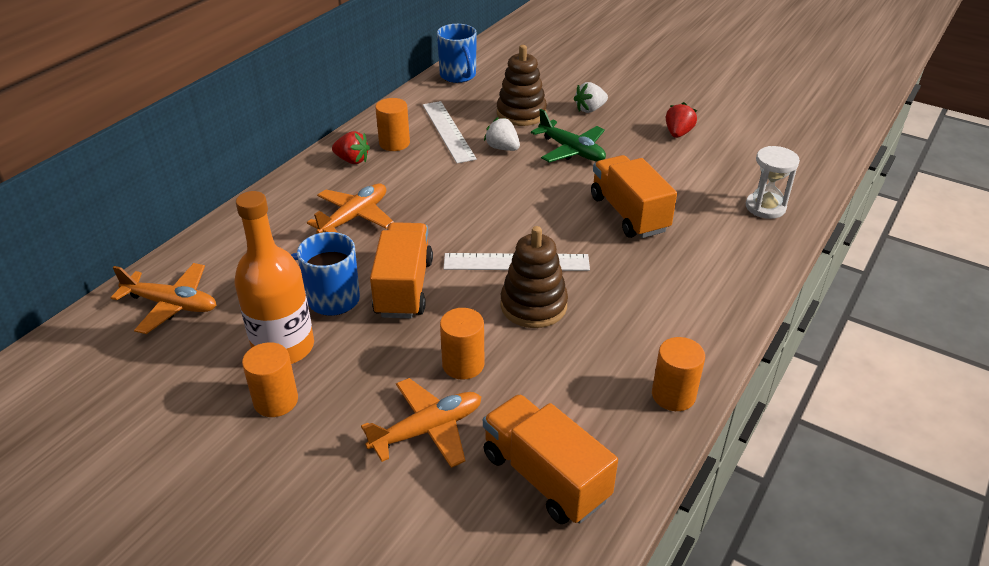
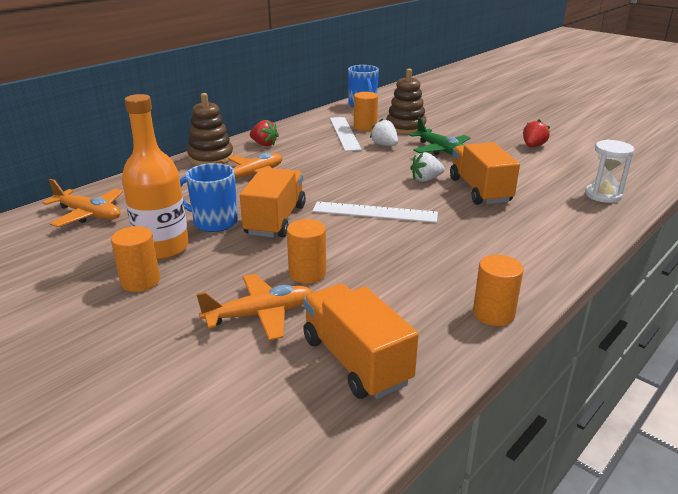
camera: 10 degrees right, 10 degrees down
orange cylinder [375,98,410,151] -> orange cylinder moved to [354,92,378,131]
brown stacking toy [501,226,568,328] -> brown stacking toy moved to [187,93,234,165]
white strawberry [574,82,608,113] -> white strawberry moved to [410,152,445,182]

